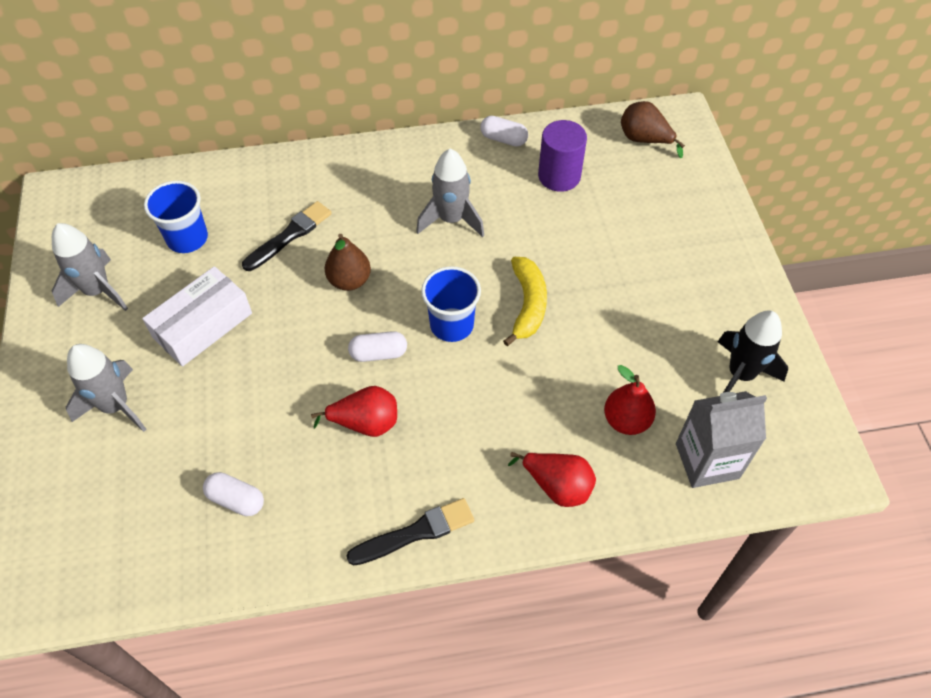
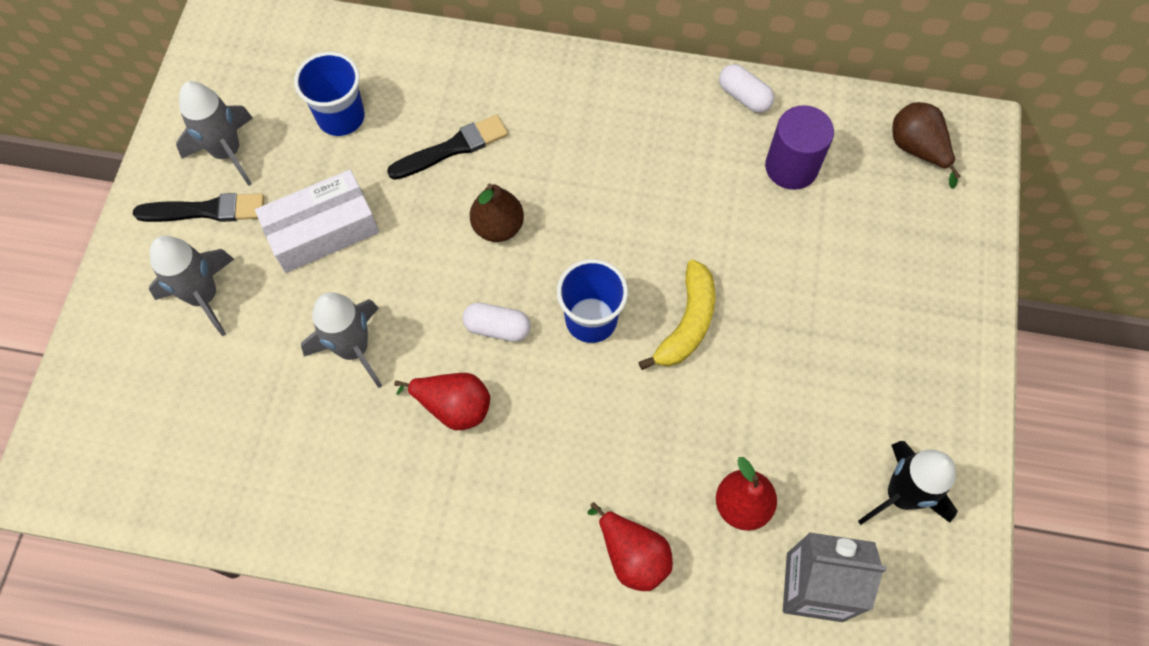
camera: 20 degrees right, 10 degrees up
white capsule [203,472,264,516] -> none
black brush [346,498,474,566] -> black brush moved to [133,193,264,222]
grey rocket [416,149,484,237] -> grey rocket moved to [301,292,382,388]

